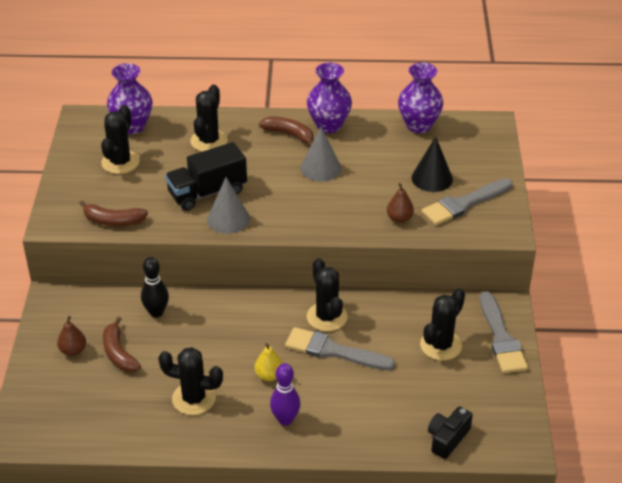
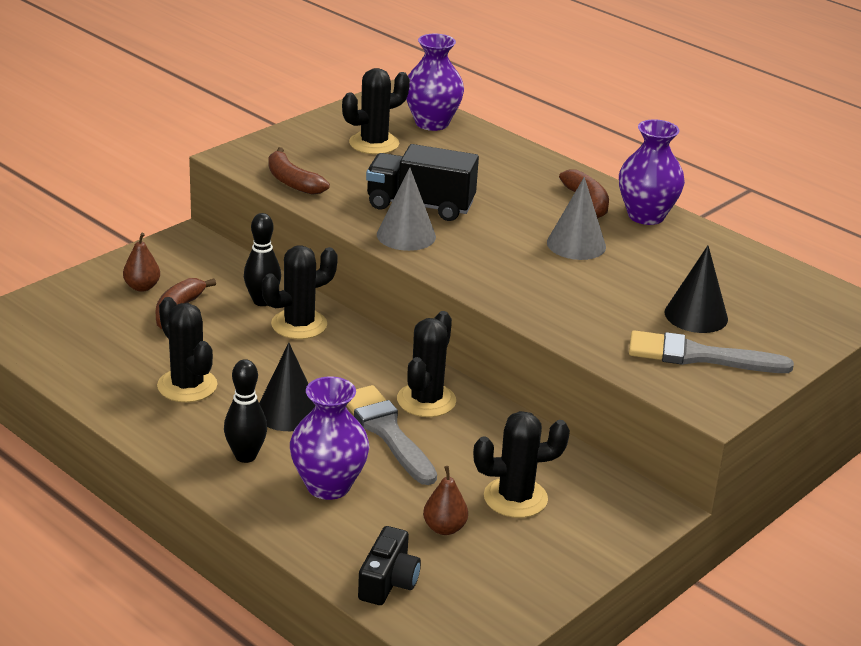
camera: 40 degrees right, 10 degrees down
black cactus [190,85,228,152] -> black cactus moved to [262,245,338,339]
yellow pear [254,343,283,381] -> black cone [259,343,315,431]
purple bowling pin [270,363,300,426] -> black bowling pin [224,359,267,463]
brown pear [387,183,414,223] -> brown pear moved to [423,466,468,535]
purple vase [398,62,443,133] -> purple vase moved to [290,376,369,500]
black camera [428,406,473,459] -> black camera turned 120 degrees clockwise [358,526,421,605]
grey brush [480,291,528,373] -> none

